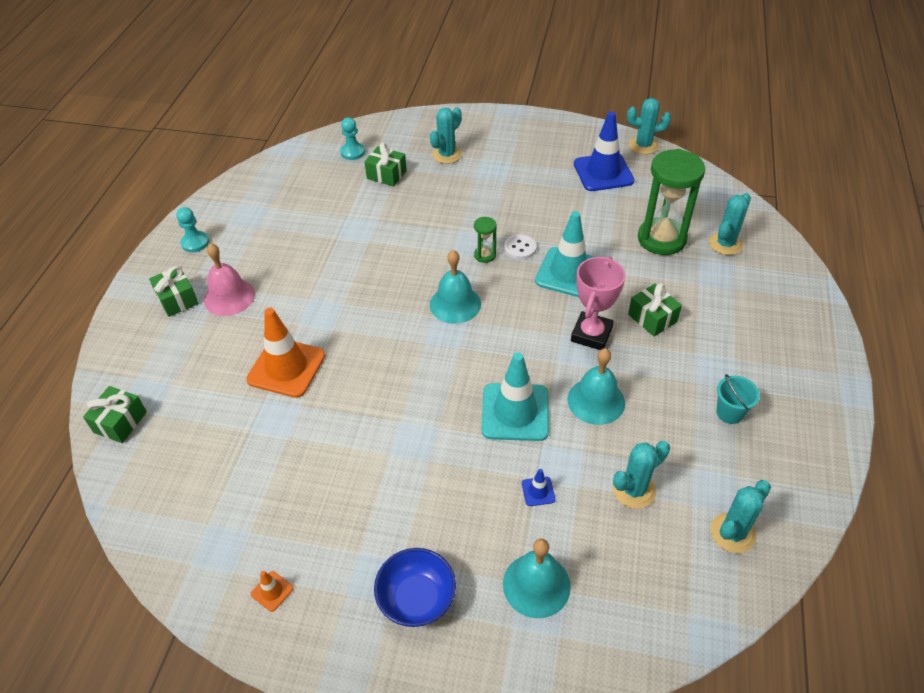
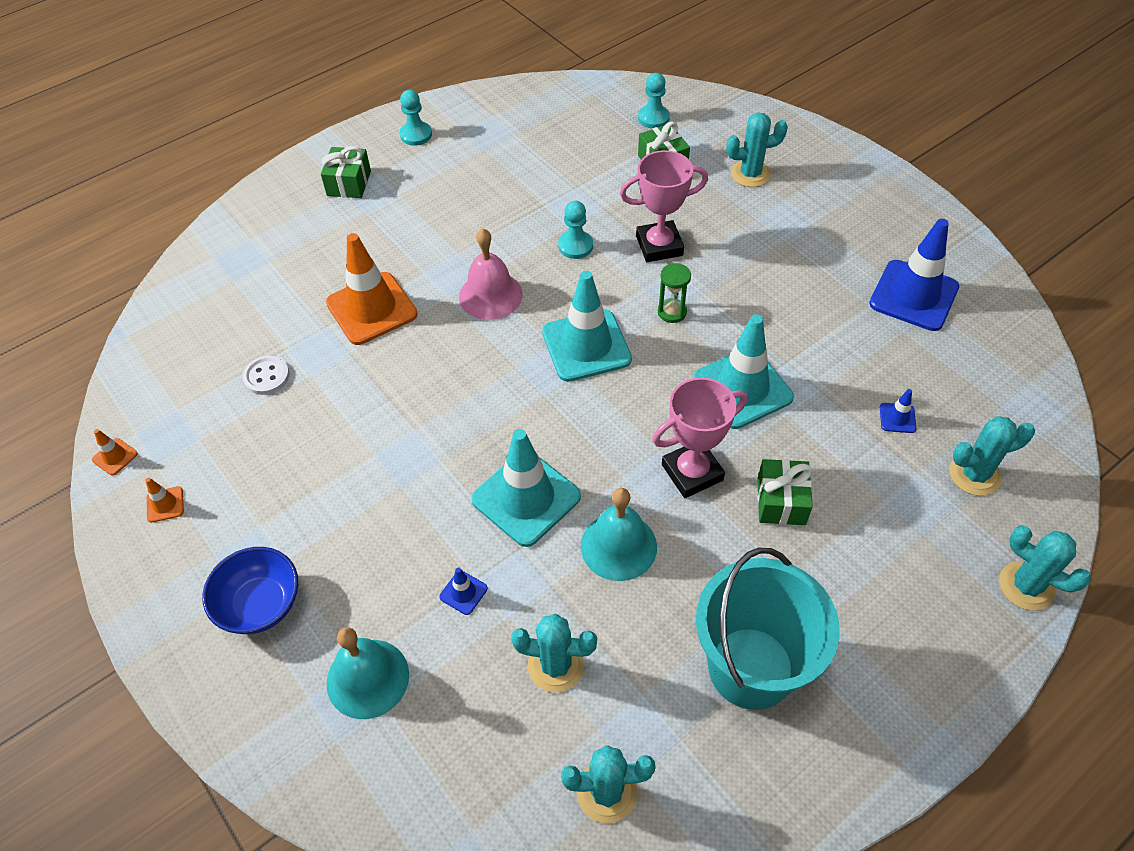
camera: 40 degrees right, 5 degrees up
green gift [83,386,147,443] -> none
pink bell [204,243,255,316] -> pink bell moved to [459,228,523,320]
turquoise bell [430,250,481,324] -> turquoise traffic cone [542,271,632,382]
white button [504,234,537,260] -> white button moved to [243,356,290,395]
turquoise cactus [627,98,671,154] -> turquoise cactus moved to [999,526,1091,610]
green hourglass [638,149,705,255] -> blue traffic cone [880,389,916,433]
turquoise bucket [716,374,760,424] -> turquoise bucket [696,548,840,710], size x2.27
none -> orange traffic cone [92,429,138,476]
none -> turquoise pawn [558,201,593,259]
none -> pink trophy [620,150,708,262]

